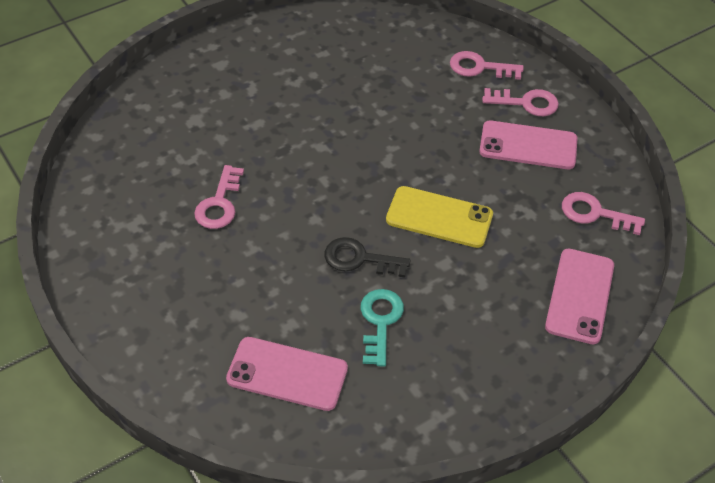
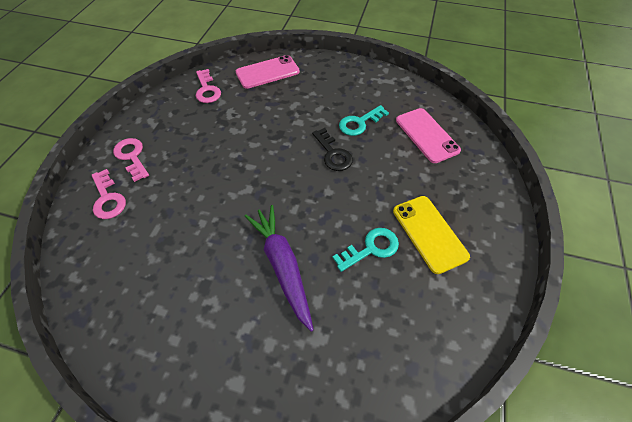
camera: 130 degrees left, 5 degrees up
pink key [194,165,244,229] -> turquoise key [332,228,399,272]
yellow phone [386,186,493,248] -> yellow phone moved to [393,196,470,274]
pink phone [479,121,578,169] -> none
none -> purple carrot [245,205,314,332]

